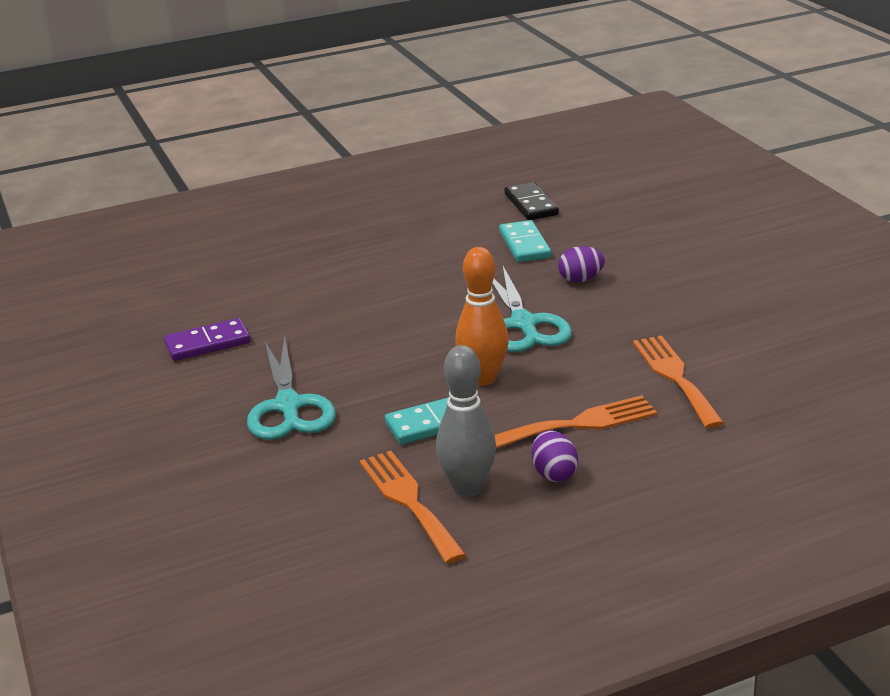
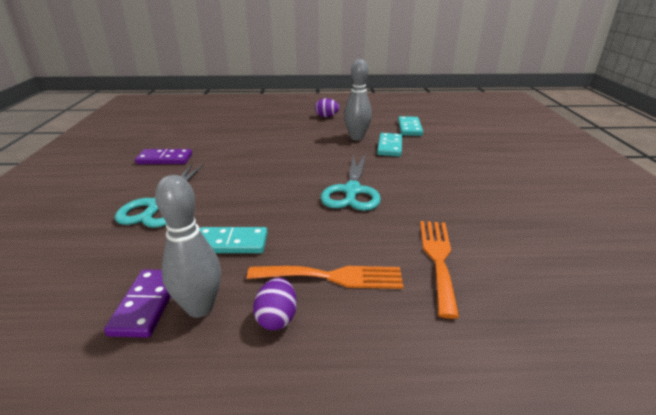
camera: 20 degrees right, 0 degrees up
orange fork [360,451,466,564] -> purple domino [104,269,171,338]
orange bowling pin [455,247,509,386] -> none
black domino [505,182,559,220] -> turquoise domino [398,116,423,136]
purple egg [558,246,605,282] -> purple egg moved to [315,98,339,117]
none -> grey bowling pin [344,59,372,140]

